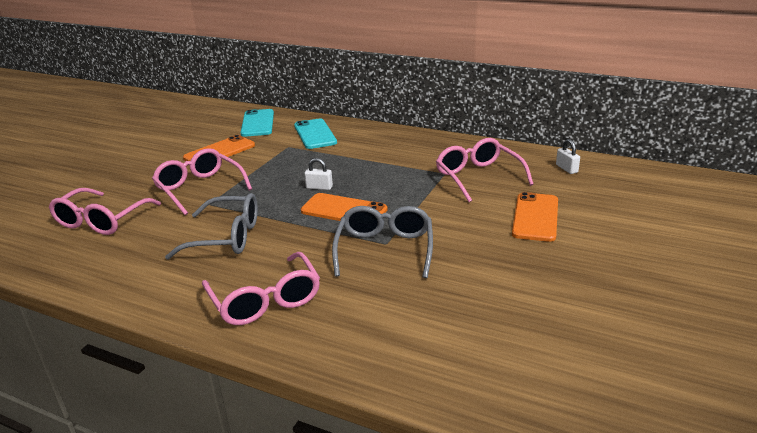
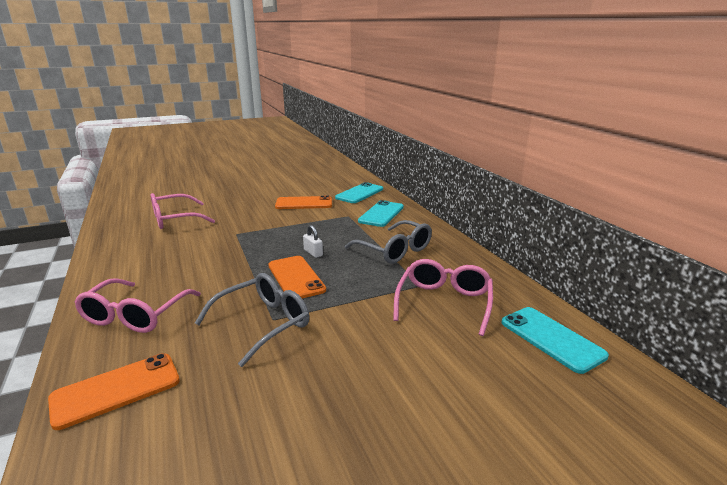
camera: 40 degrees right, 5 degrees down
pink glasses [152,148,252,215] -> none
grey glasses [165,193,258,260] -> grey glasses moved to [345,220,432,264]
orange phone [512,192,558,242] -> orange phone moved to [48,353,180,430]
white padlock [556,139,580,174] -> turquoise phone [501,307,609,374]

